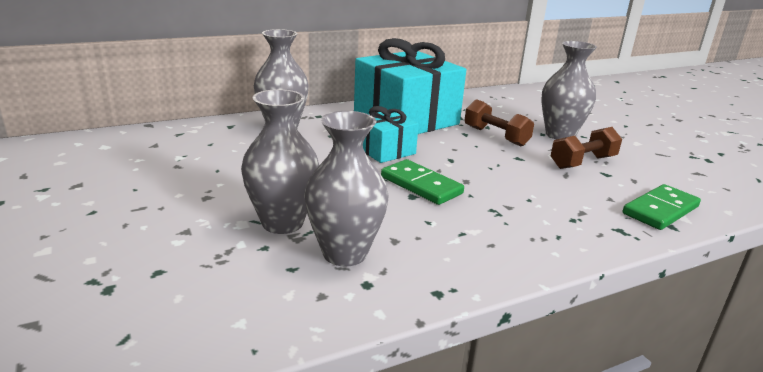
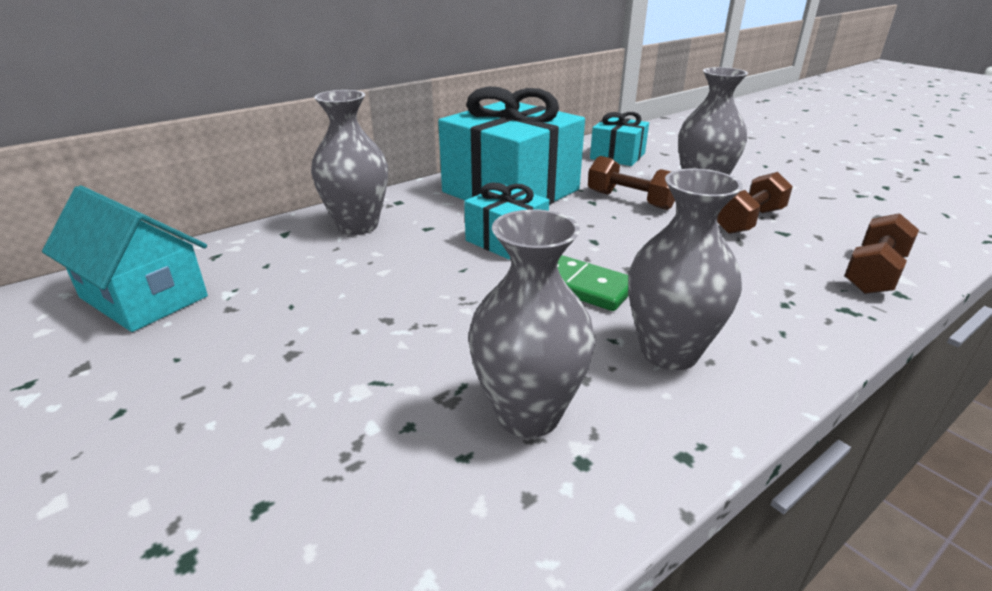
camera: 10 degrees left, 5 degrees up
grey vase [241,89,319,234] -> grey vase moved to [628,169,743,370]
green domino [623,184,701,230] -> brown dumbbell [844,213,919,294]
none -> turquoise house [42,185,208,332]
none -> turquoise gift [590,112,649,166]

